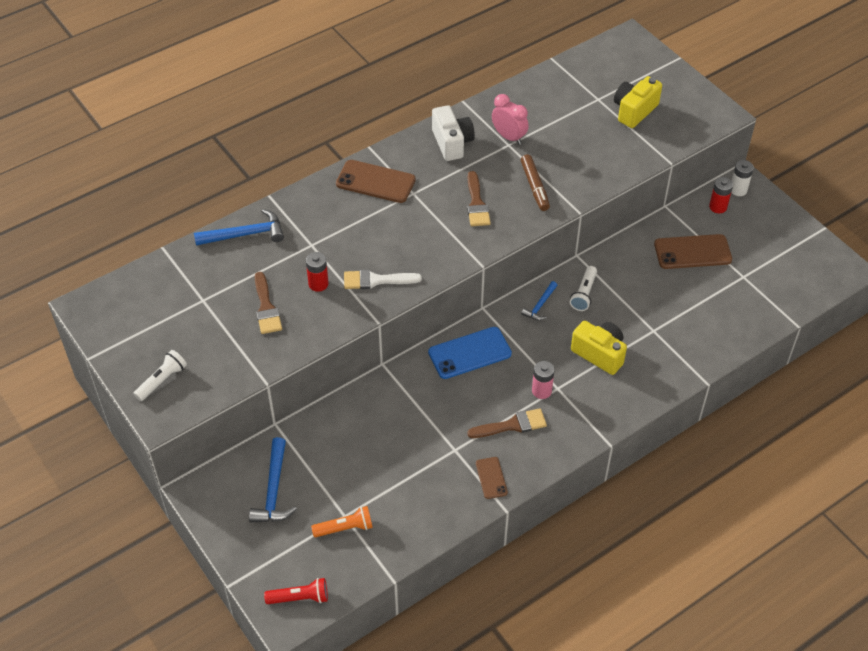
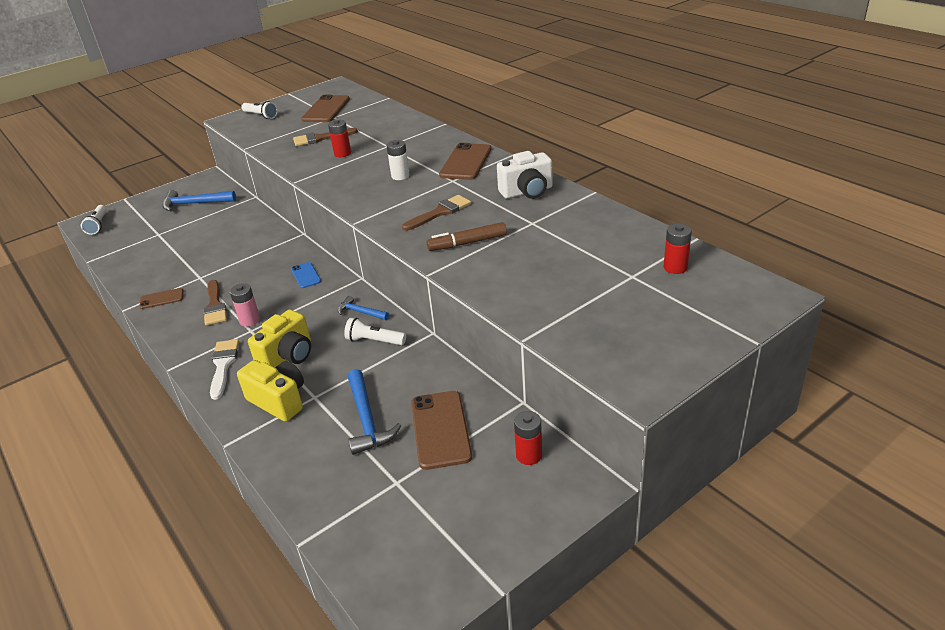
camera: 90 degrees right, 15 degrees down
blue hammer [194,209,284,246] -> blue hammer moved to [348,369,402,455]
red flashlight [264,578,328,604] -> white flashlight [81,205,107,235]
orange flashlight [311,506,373,537] -> none
white brush [344,269,422,289] -> white brush moved to [210,339,239,400]
blue phone [428,327,512,379] -> blue phone [291,262,321,288], size x0.55
brown brush [467,171,491,226] -> brown brush turned 150 degrees clockwise [402,195,471,231]
pink clock [492,94,529,145] -> none
yellow camera [614,76,662,128] -> yellow camera moved to [237,360,304,422]
white battery [731,160,754,196] -> white battery moved to [387,140,410,180]
none -> brown phone [301,95,350,122]
none -> red battery [664,224,692,274]

